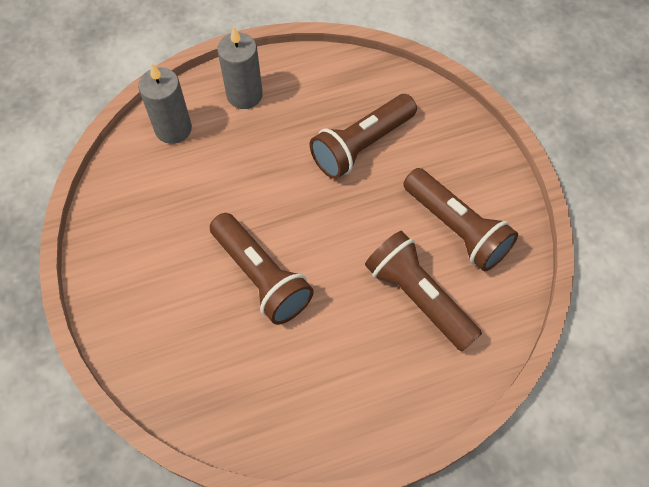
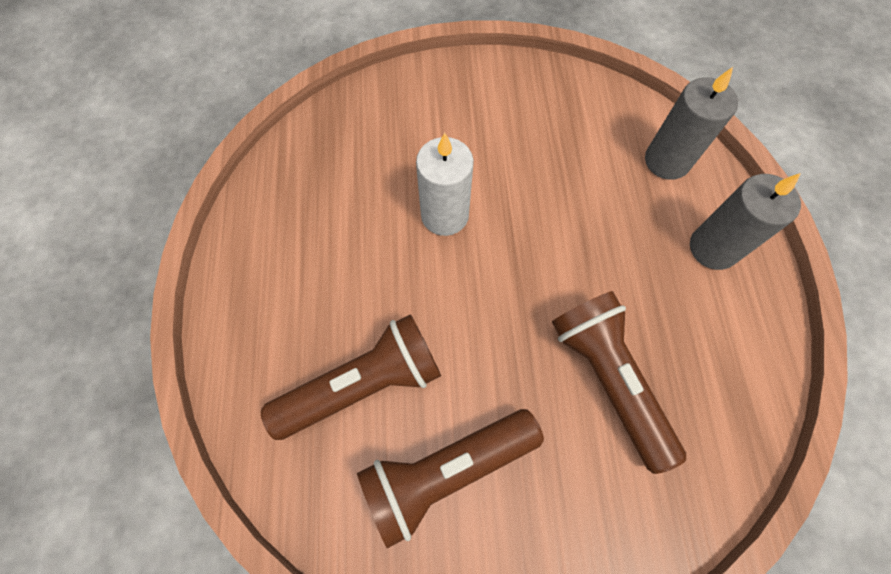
camera: 105 degrees right, 5 degrees up
brown flashlight [210,213,314,325] -> white candle [416,133,474,236]

